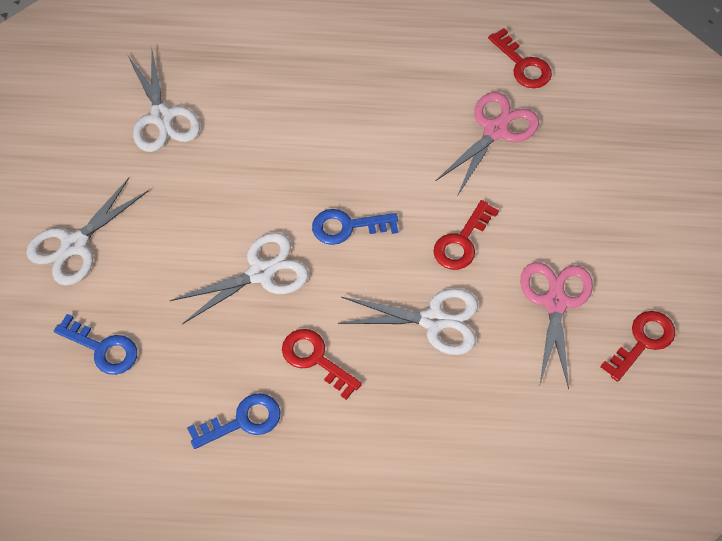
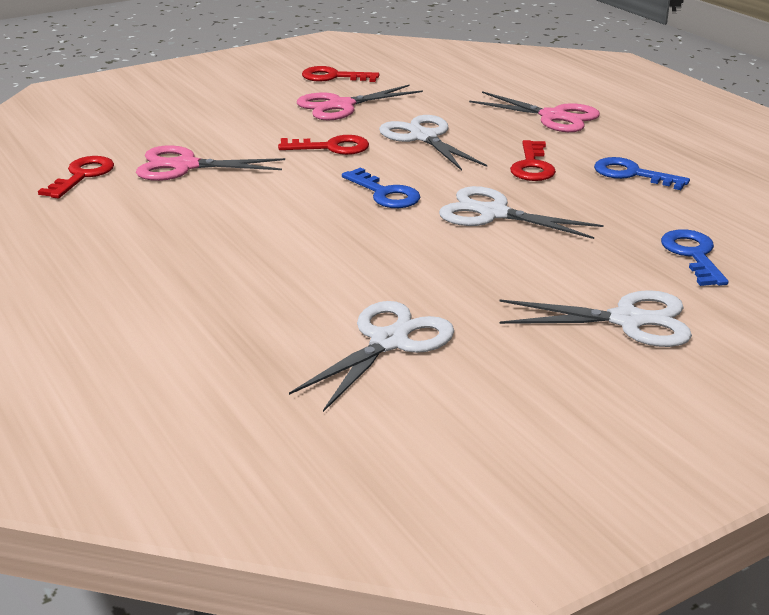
camera: 125 degrees left, 30 degrees down
none -> pink scissors [469,91,600,132]

